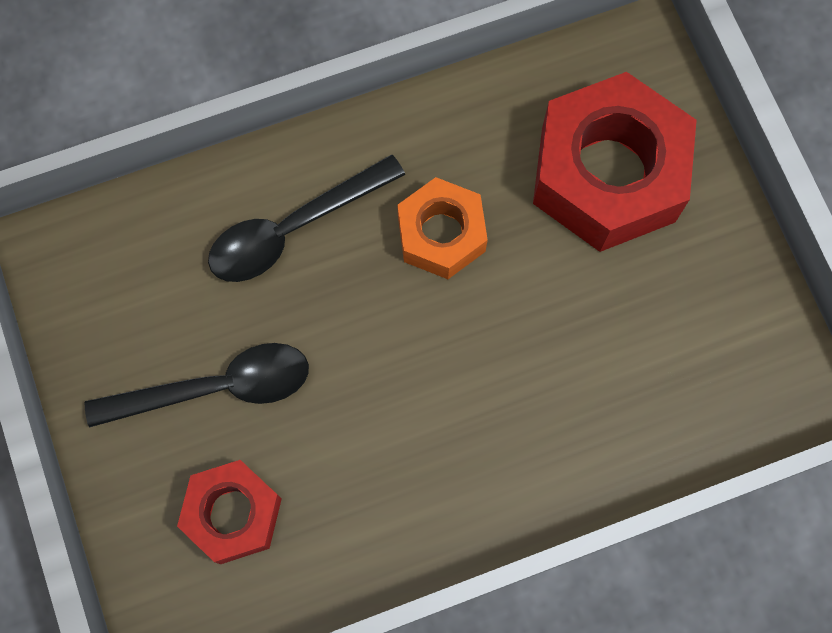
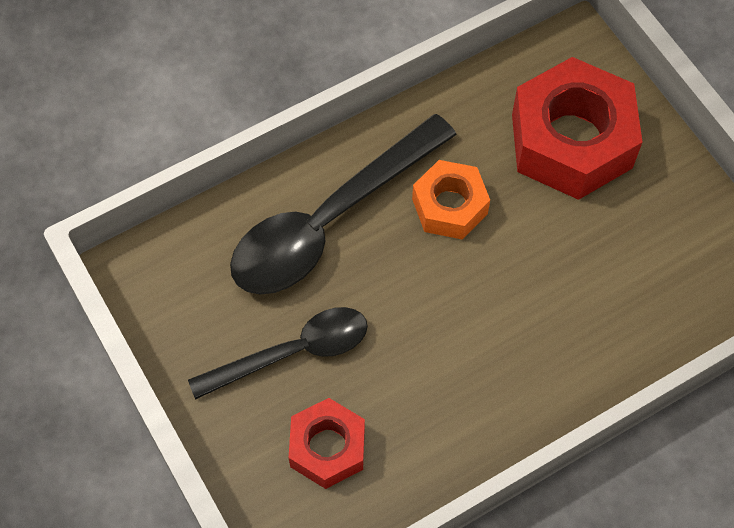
camera: 10 degrees left, 10 degrees down
black spoon [208,154,405,282] -> black spoon [230,114,457,294], size x1.57

